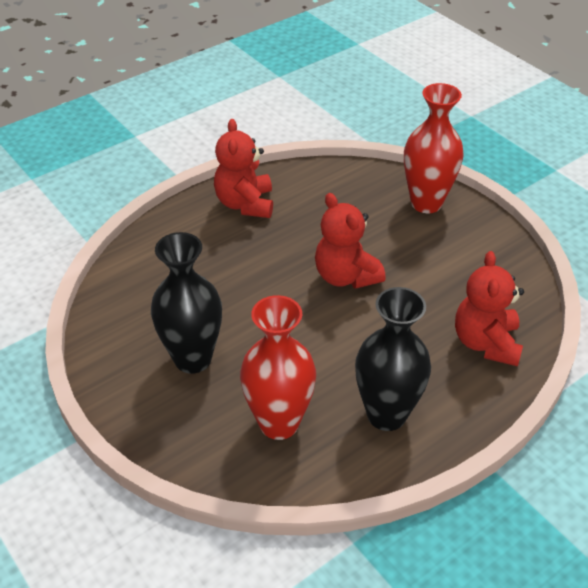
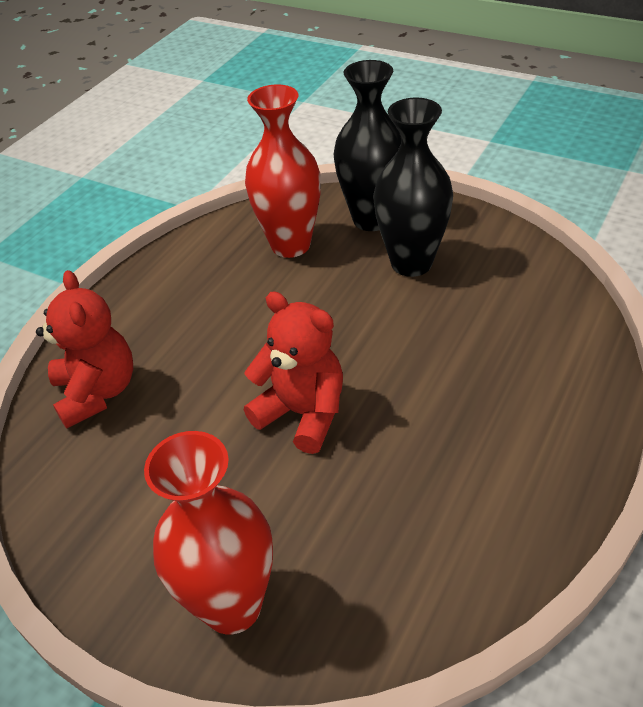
camera: 160 degrees right, 0 degrees up
red teddy bear [214,119,273,218] -> none
black vase [355,287,431,431] -> black vase moved to [334,60,401,231]

